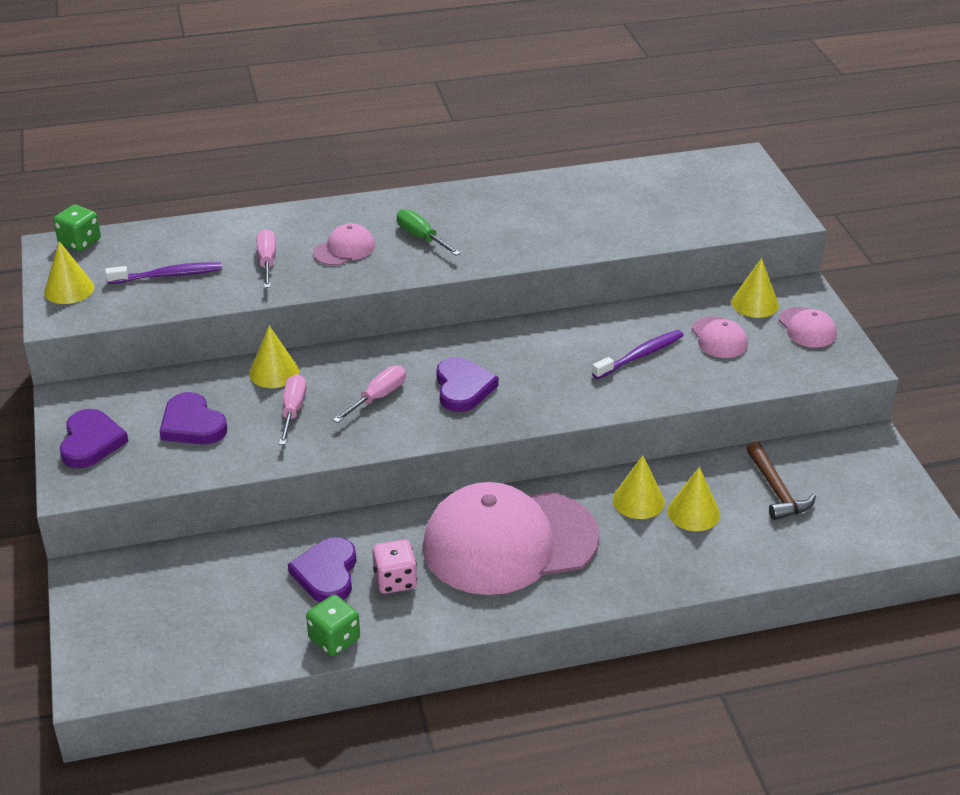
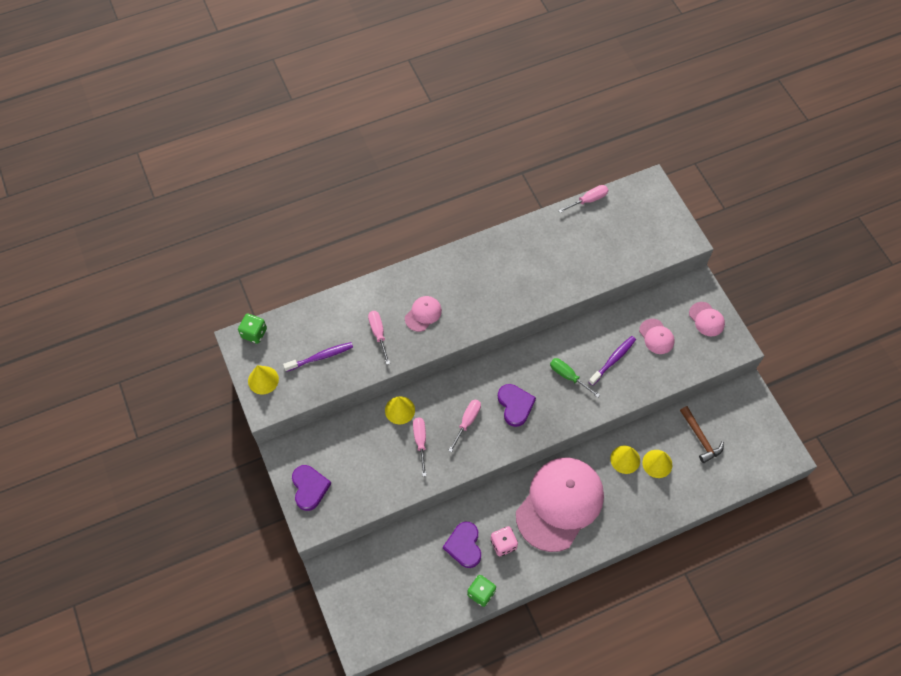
camera: 10 degrees left, 25 degrees up
purple heart [159,392,227,445] -> none
green screwdriver [397,209,461,255] -> green screwdriver moved to [550,358,600,398]
pink cap [423,482,600,595] -> pink cap turned 150 degrees clockwise [516,457,604,552]
yellow cone [731,258,779,318] -> none
none -> pink screwdriver [558,185,608,213]

